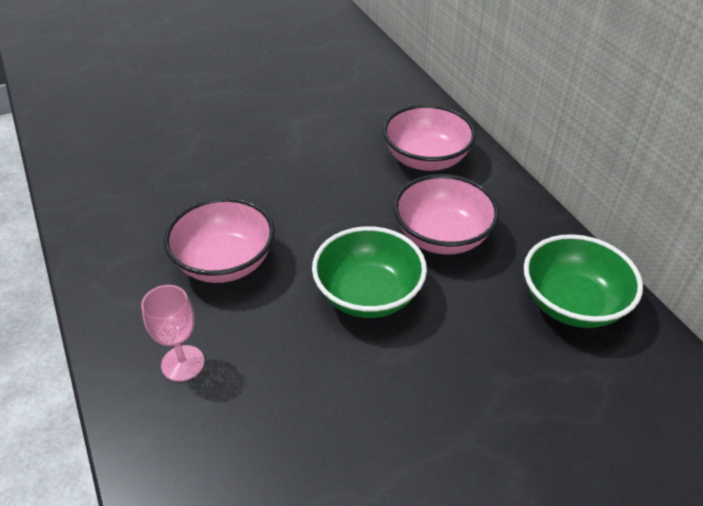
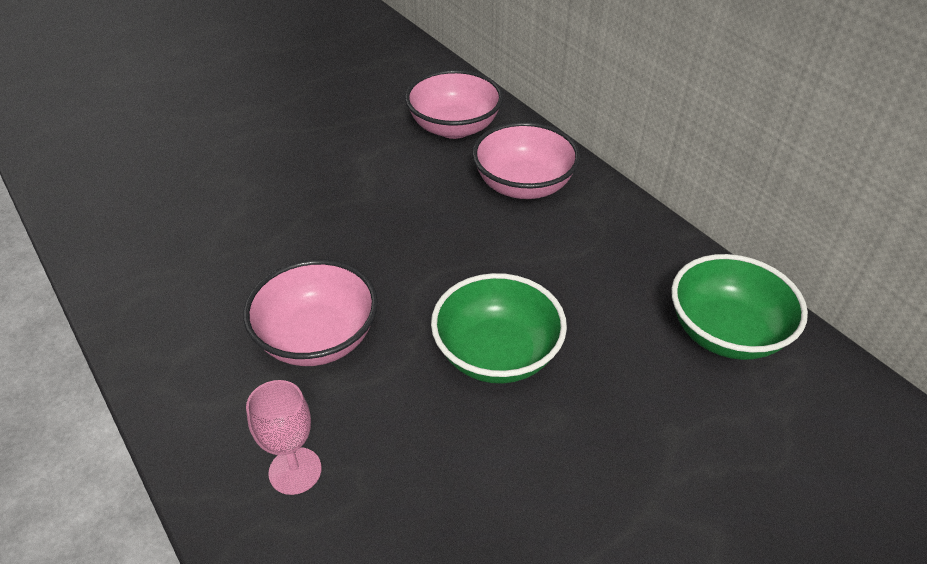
camera: 10 degrees left, 0 degrees up
pink bowl [393,174,499,255] -> pink bowl moved to [405,70,503,139]

